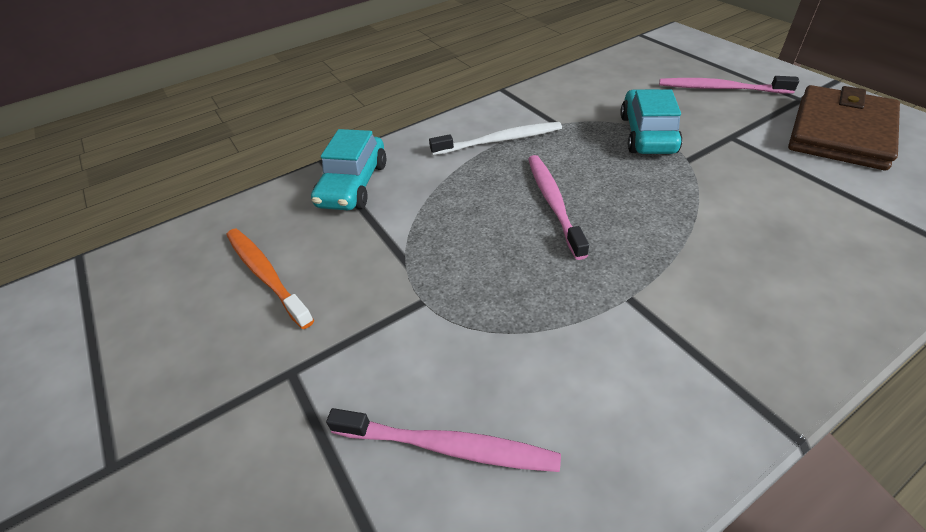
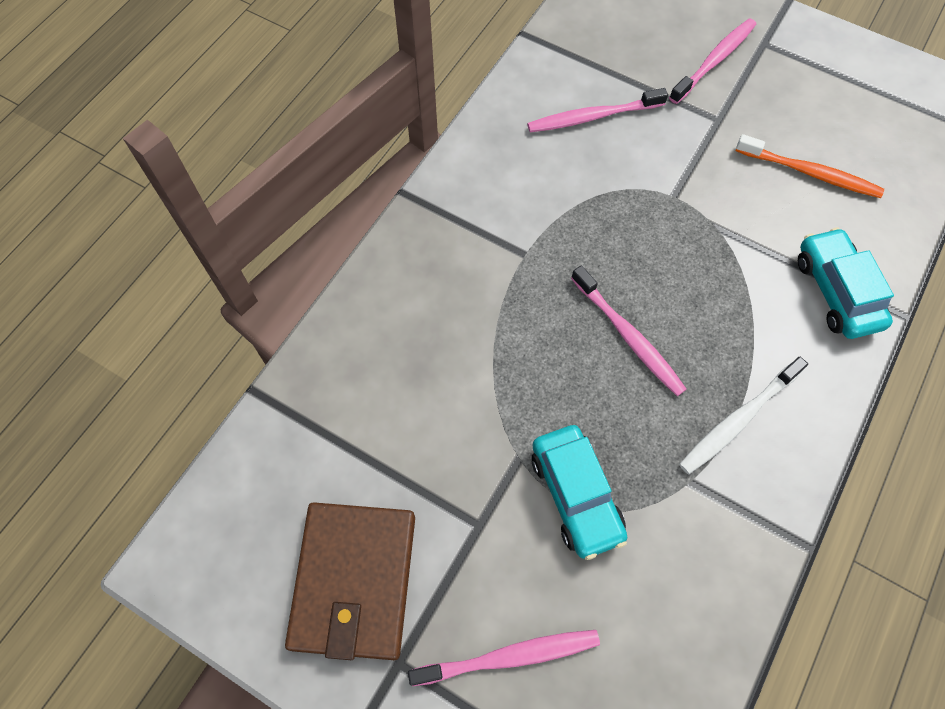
camera: 150 degrees right, 20 degrees up
none -> pink toothbrush [669,18,756,104]

